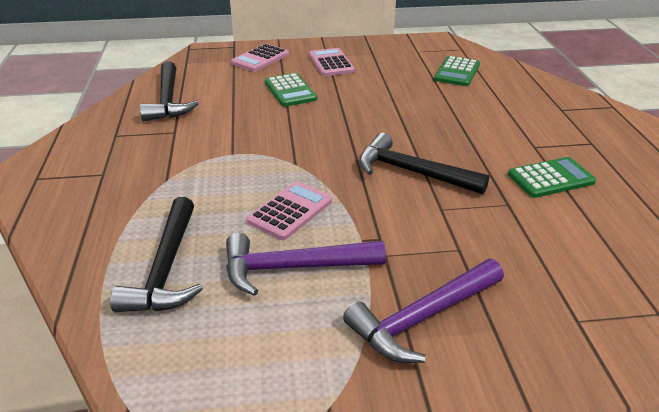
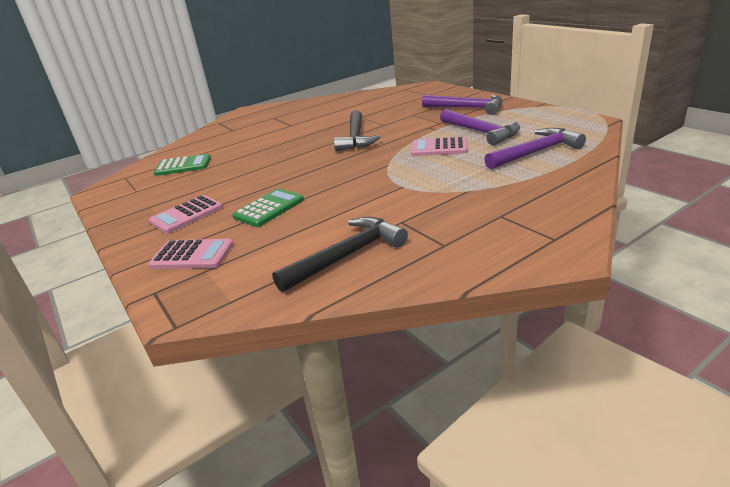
camera: 115 degrees left, 5 degrees down
black hammer [110,197,203,312] -> purple hammer [484,128,586,169]
green calculator [508,157,596,198] -> none

